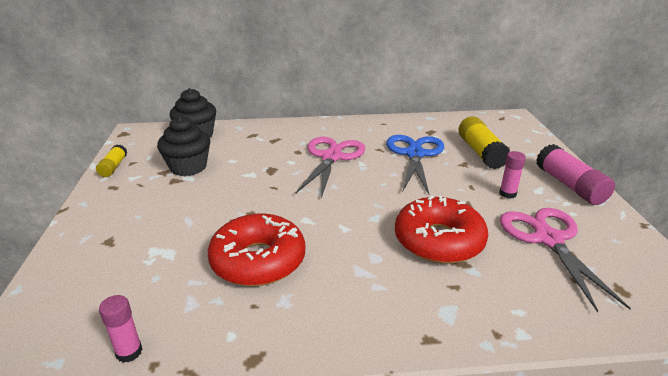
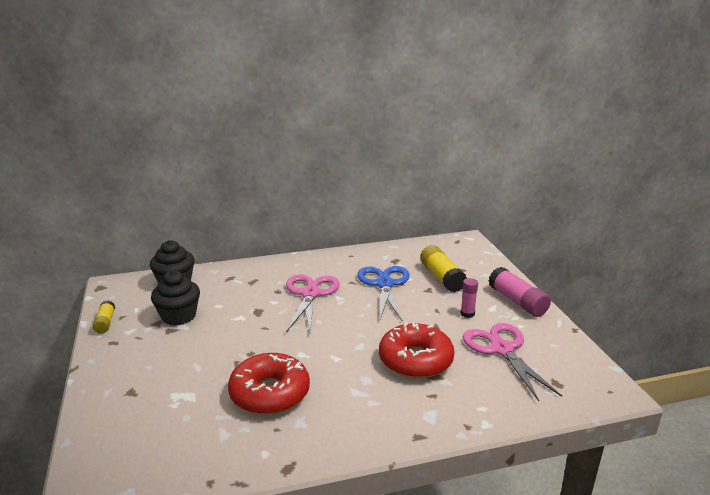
camera: 10 degrees left, 5 degrees down
pink glue stick [99,295,143,363] -> none

